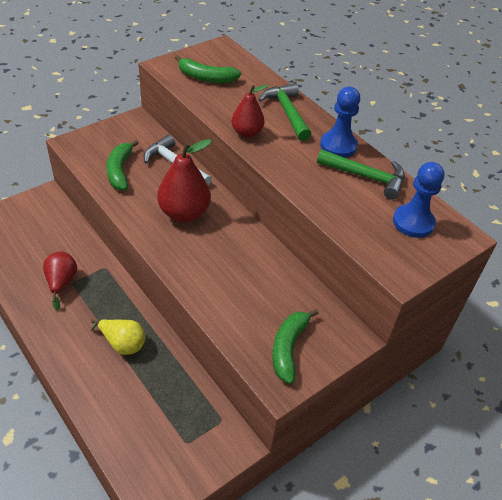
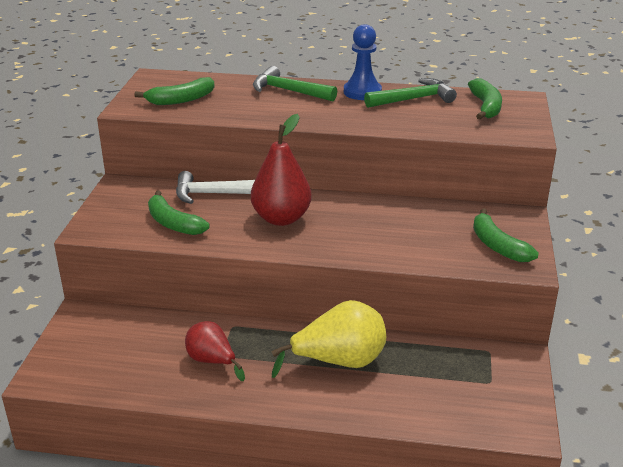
camera: 40 degrees left, 15 degrees down
yellow pear [91,319,145,355] -> yellow pear [271,300,386,378], size x1.59
red pear [231,85,268,138] -> none
blue pawn [393,162,444,238] -> green banana [468,78,502,119]

